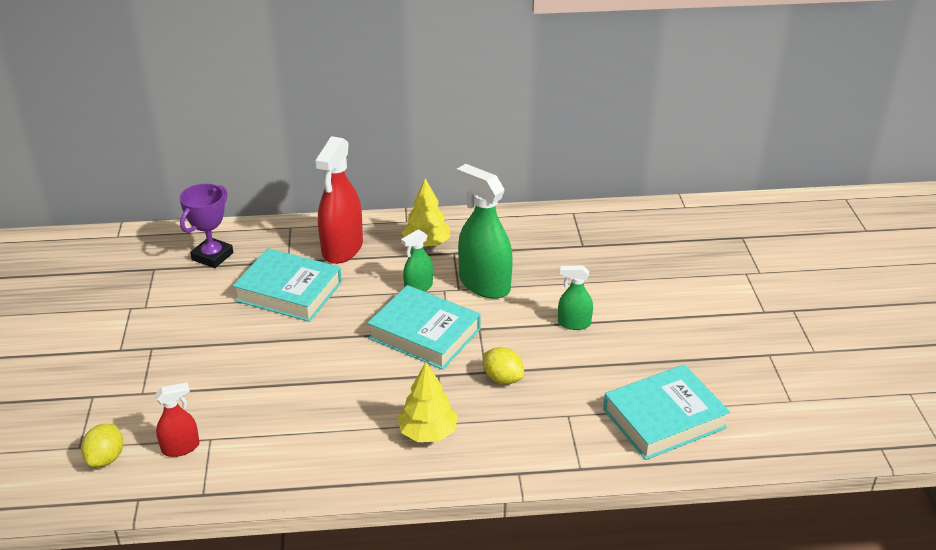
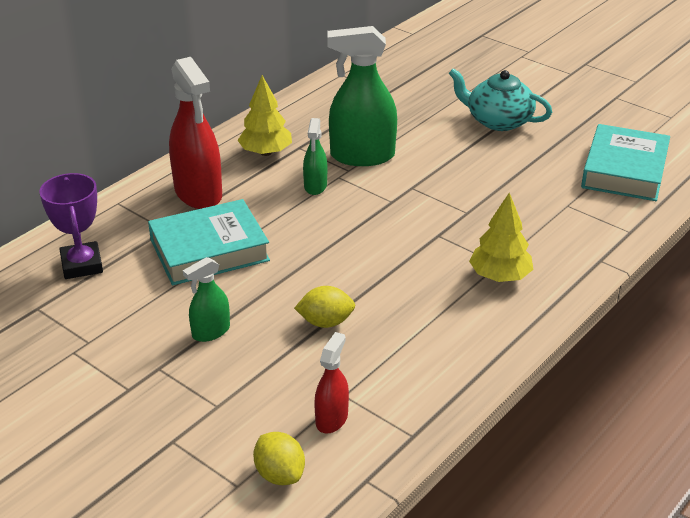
camera: 45 degrees left, 0 degrees up
turquoise book [367,285,481,370] -> none
yellow lemon [483,347,524,384] -> yellow lemon moved to [294,286,355,328]
green spray bottle [558,266,593,330] -> green spray bottle moved to [183,257,230,342]
none -> turquoise teapot [448,68,552,131]

